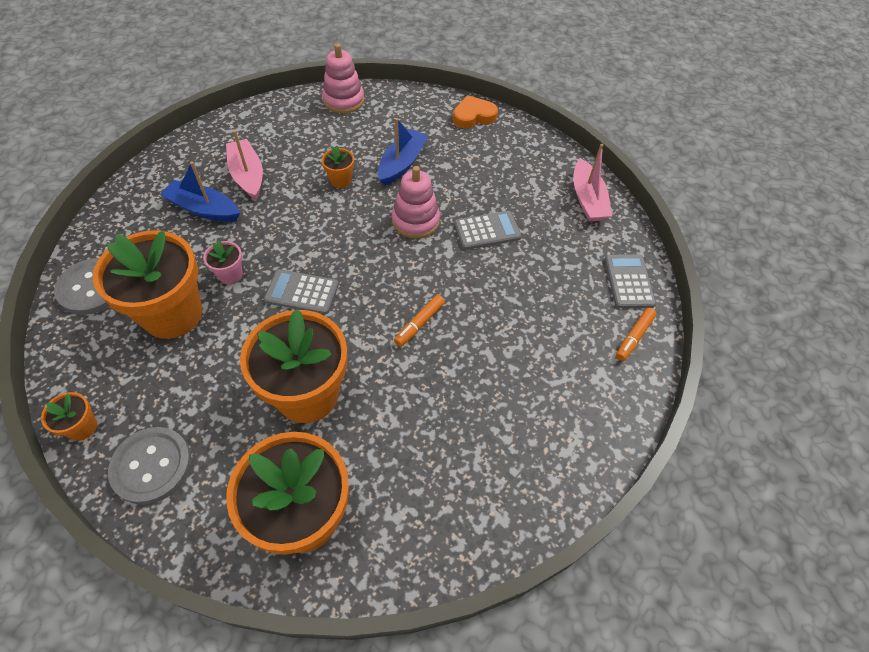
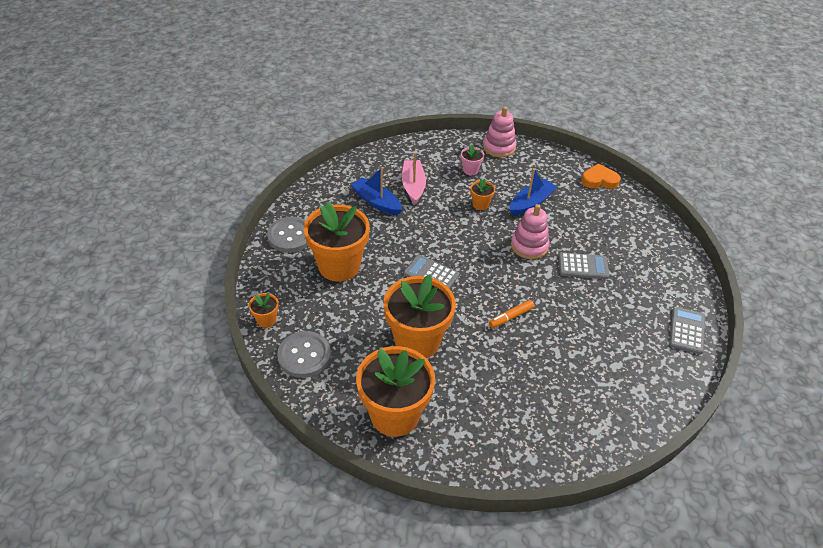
camera: 20 degrees right, 10 degrees down
pink flower pot [203,240,243,284] -> pink flower pot moved to [461,145,484,175]
pink boat [573,144,612,221] -> none
orange marker [616,308,657,361] -> none

